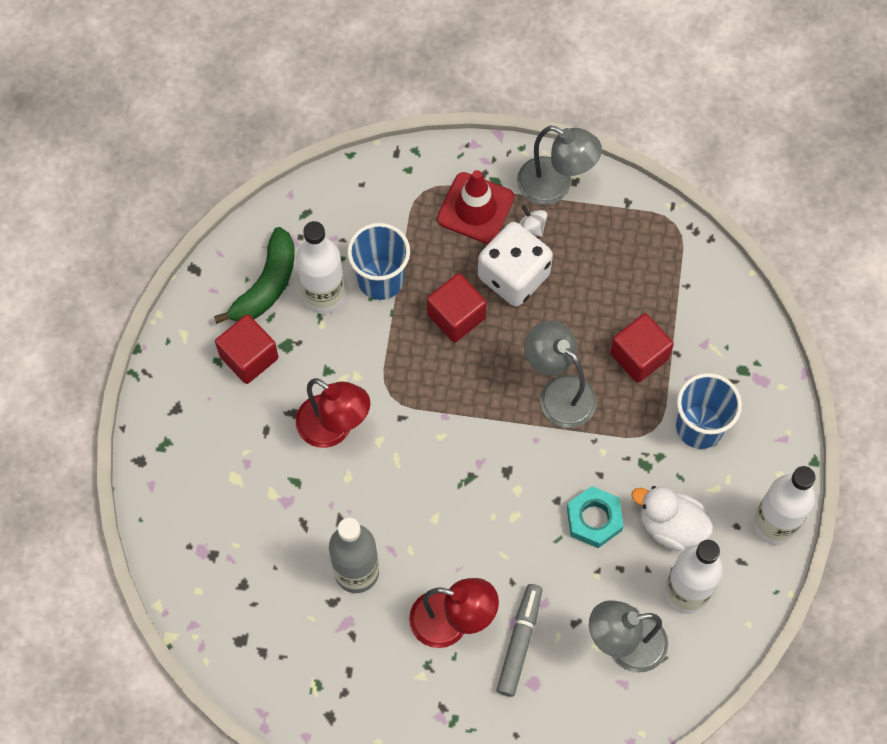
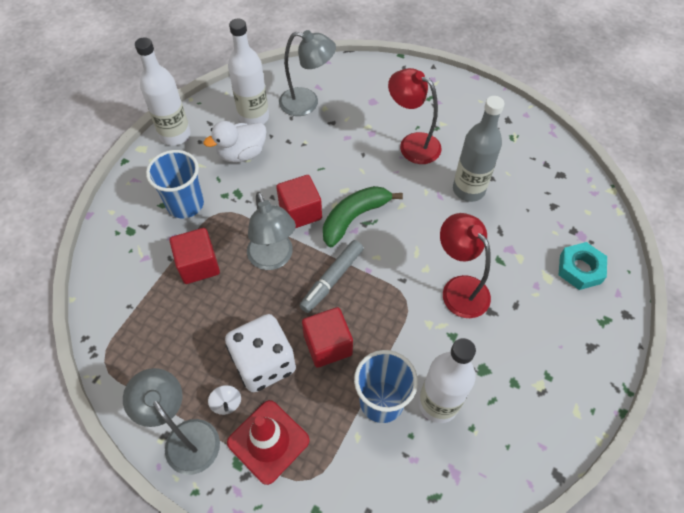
camera: 160 degrees left, 10 degrees down
green banana [214,227,295,324] -> green banana moved to [323,186,403,247]
red cube [215,314,279,384] -> red cube moved to [276,175,322,228]
grey marker [497,584,542,697] -> grey marker moved to [299,240,364,313]
turquoise nut [567,486,624,548] -> turquoise nut moved to [559,242,607,290]
white duck [631,486,713,551] -> white duck turned 105 degrees clockwise [203,121,267,163]

